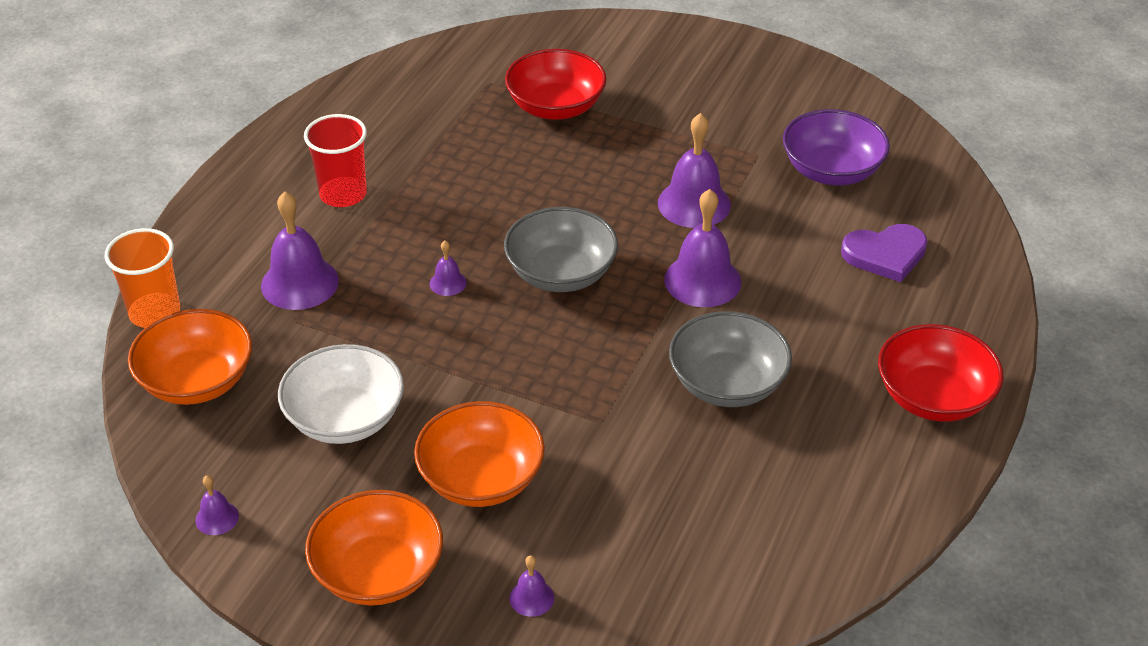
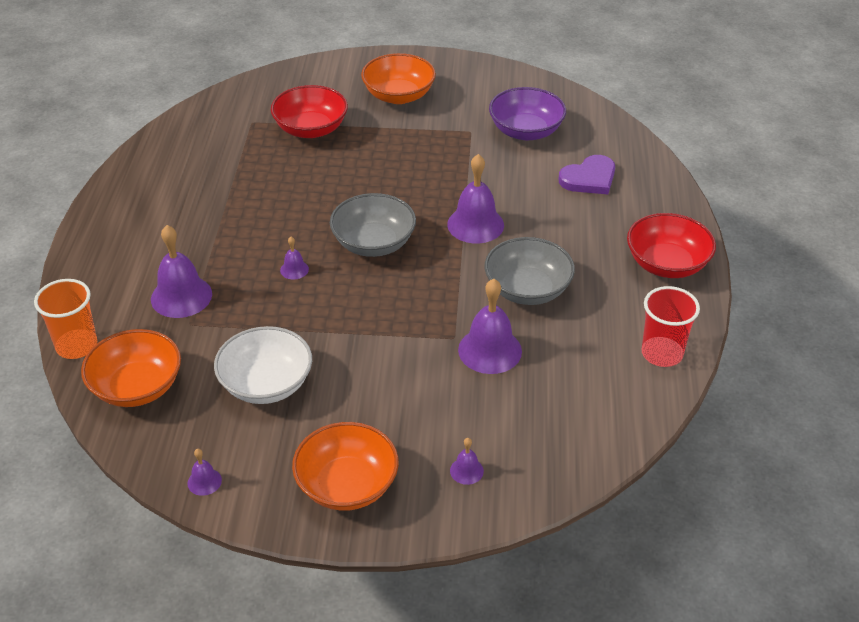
camera: 20 degrees left, 0 degrees up
red cup [304,114,367,207] -> red cup moved to [642,286,700,367]
orange bowl [414,401,545,507] -> orange bowl moved to [361,53,436,104]
purple bell [658,113,731,228] -> purple bell moved to [458,279,522,374]

